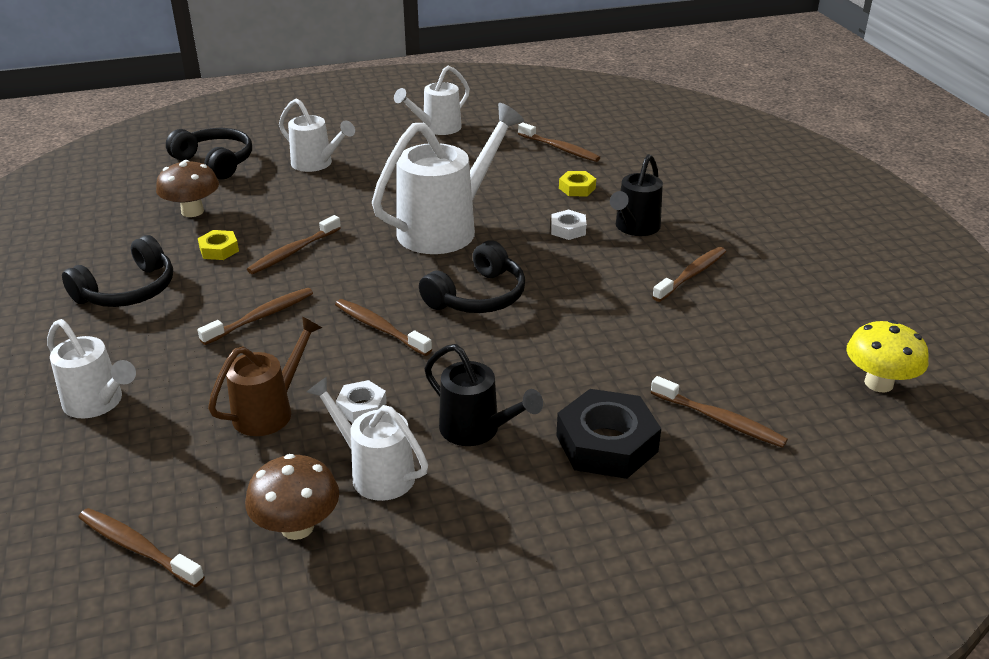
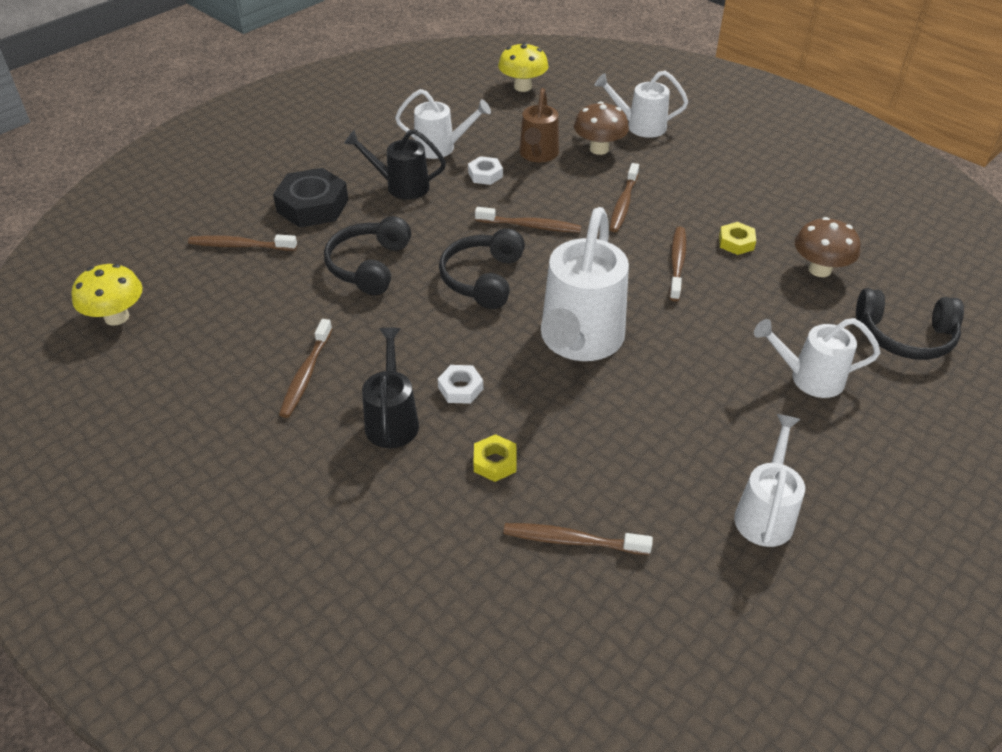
camera: 150 degrees right, 10 degrees up
black headphones [62,235,173,307] -> black headphones moved to [324,216,411,295]
brown toothbrush [78,508,205,587] -> yellow mushroom [498,42,548,92]
brown mushroom [245,454,339,540] -> brown mushroom moved to [574,101,629,155]

